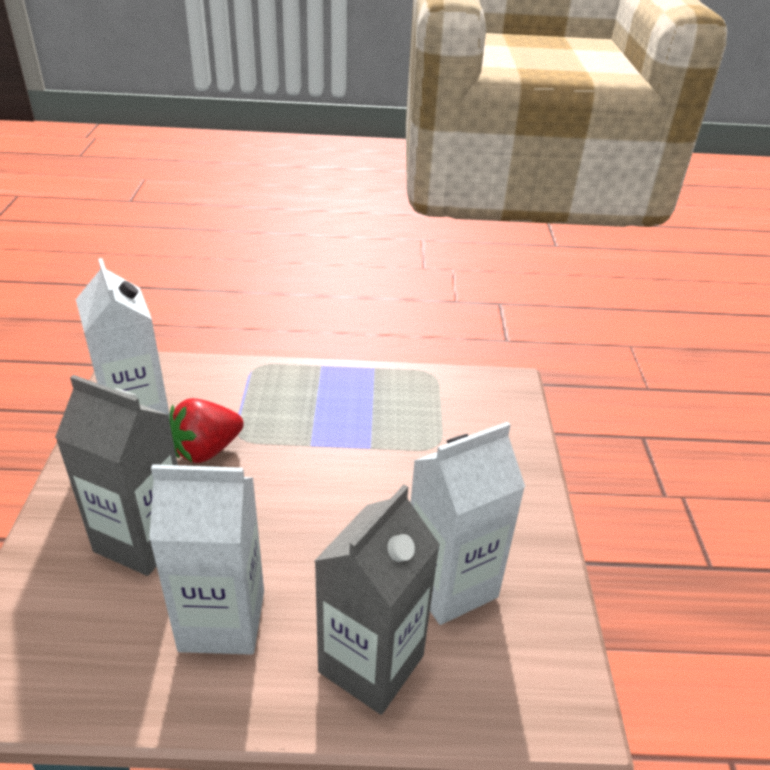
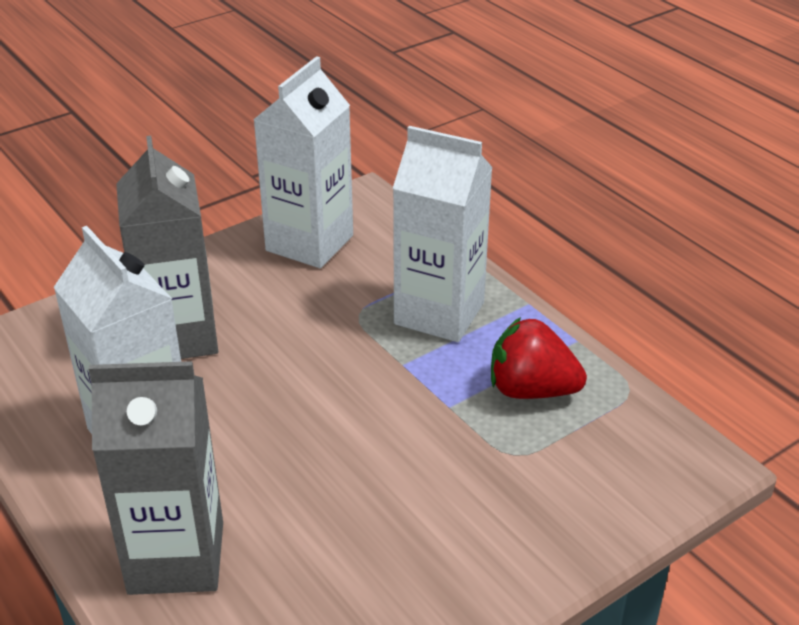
camera: 55 degrees right, 0 degrees up
red strawberry [169,398,244,463] -> red strawberry moved to [491,317,587,399]
white carton [411,422,525,625] -> white carton moved to [393,126,493,342]

